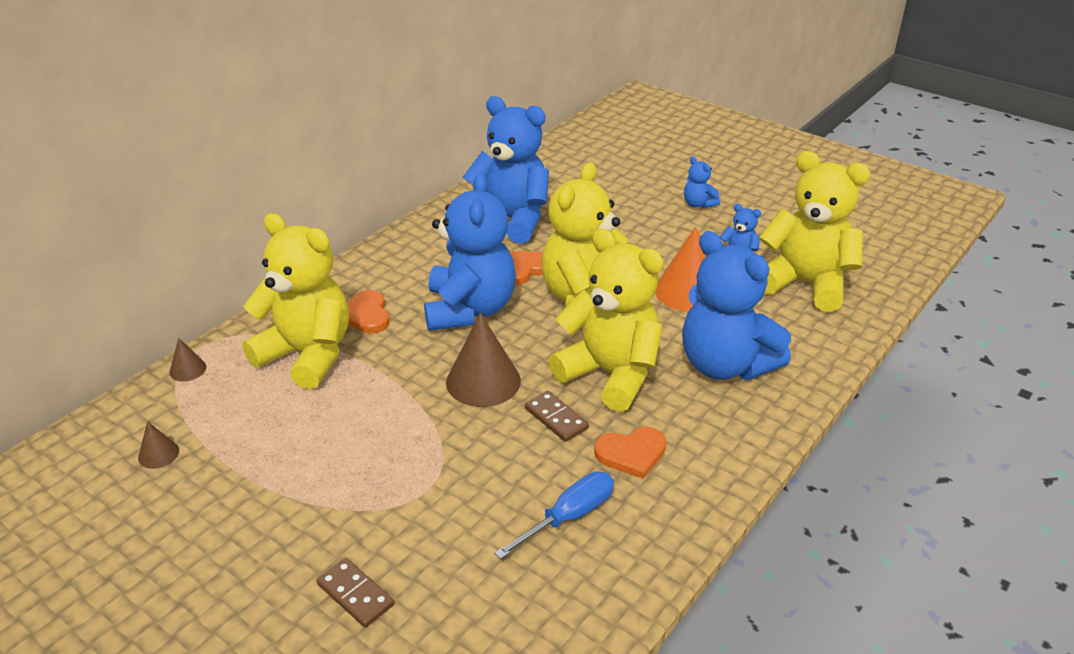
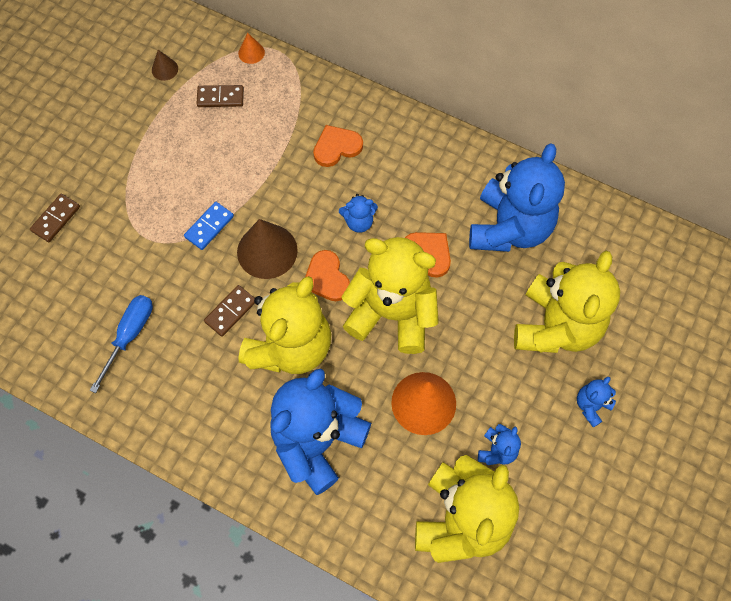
camera: 80 degrees right, 30 degrees up
brown cone [169,338,206,382] -> orange cone [238,33,265,64]
yellow teddy bear [242,213,349,390] -> yellow teddy bear moved to [514,251,620,353]
blue teddy bear [424,172,516,331] -> blue teddy bear [339,194,378,233], size x0.42
blue screwdriver [494,471,614,559] -> blue screwdriver turned 105 degrees counterclockwise [90,295,153,393]
orange heart [594,427,666,479] -> orange heart moved to [305,250,350,301]
none -> blue domino [184,202,234,250]
none -> brown domino [196,85,244,107]

